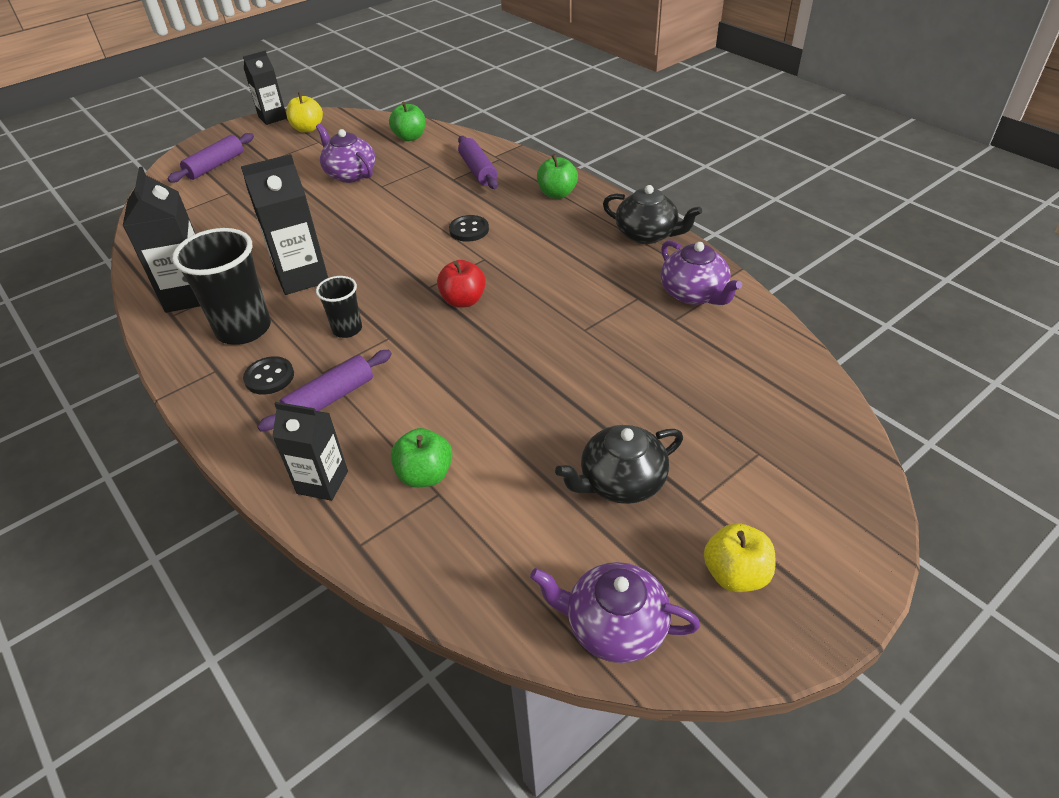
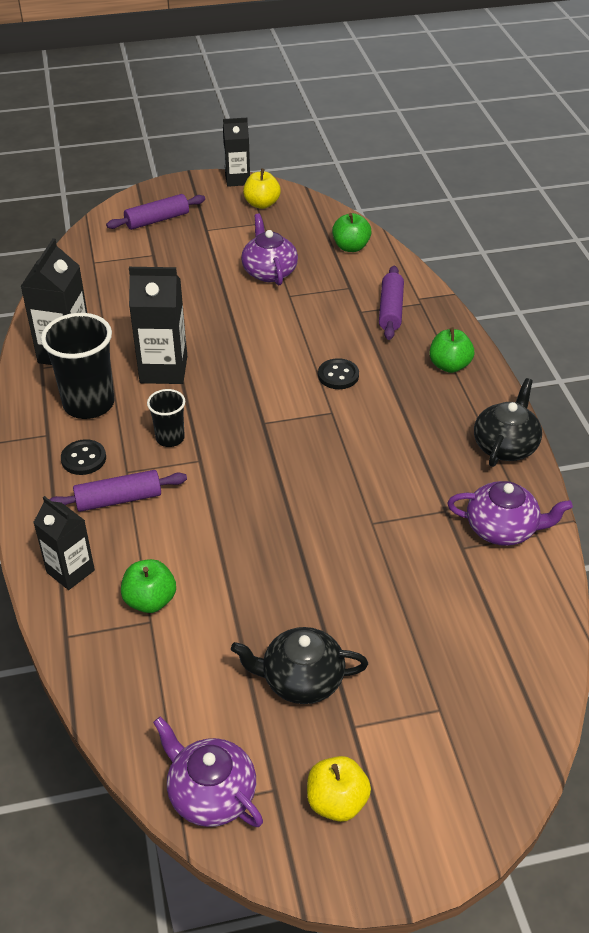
camera: 25 degrees right, 0 degrees up
red apple [437,260,486,308] -> none
black teapot [603,185,702,244] -> black teapot turned 120 degrees counterclockwise [474,378,542,467]
purple teapot [660,240,742,305] -> purple teapot turned 75 degrees counterclockwise [447,481,573,546]

